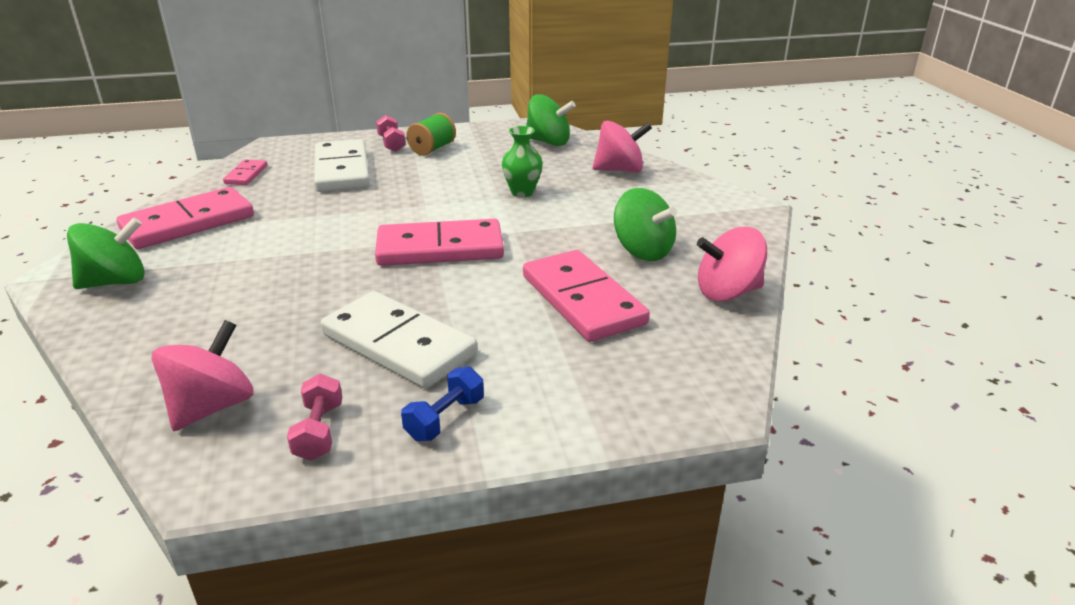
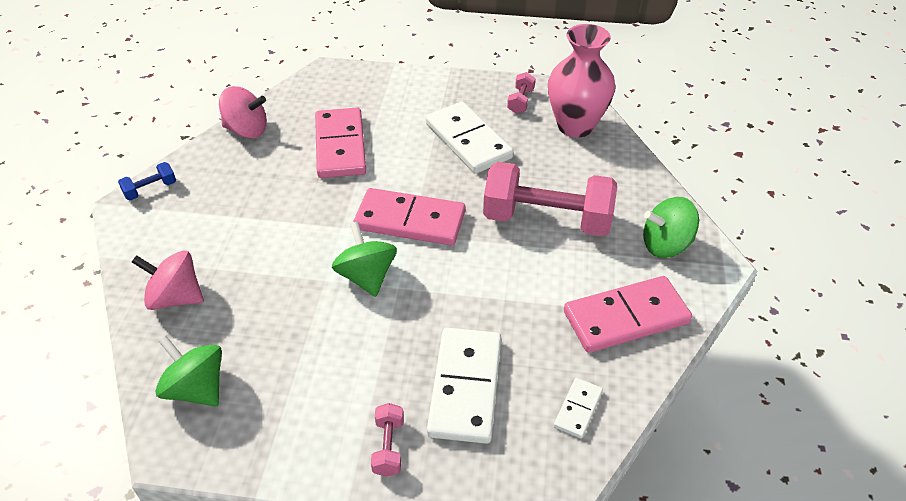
camera: 160 degrees left, 15 degrees up
pink spinning top [151,320,253,431] -> pink vase [548,24,615,138]
pink domino [223,160,267,185] -> white domino [554,378,603,438]
blue dumbbell [401,366,484,441] -> blue dumbbell moved to [118,162,176,200]
green spool [407,113,456,156] -> none
green vase [502,126,543,197] -> none
green spinning top [614,188,677,261] -> green spinning top moved to [332,222,397,297]
none -> pink dumbbell [483,162,617,236]

